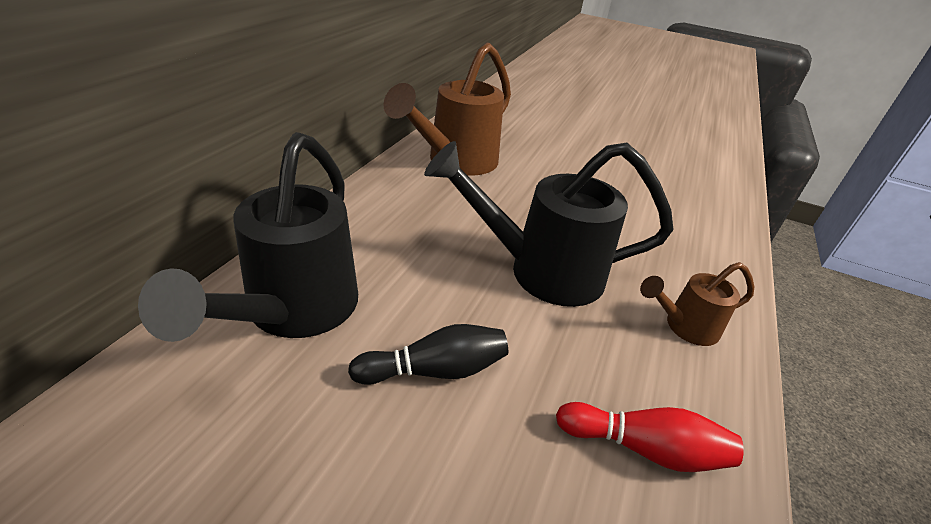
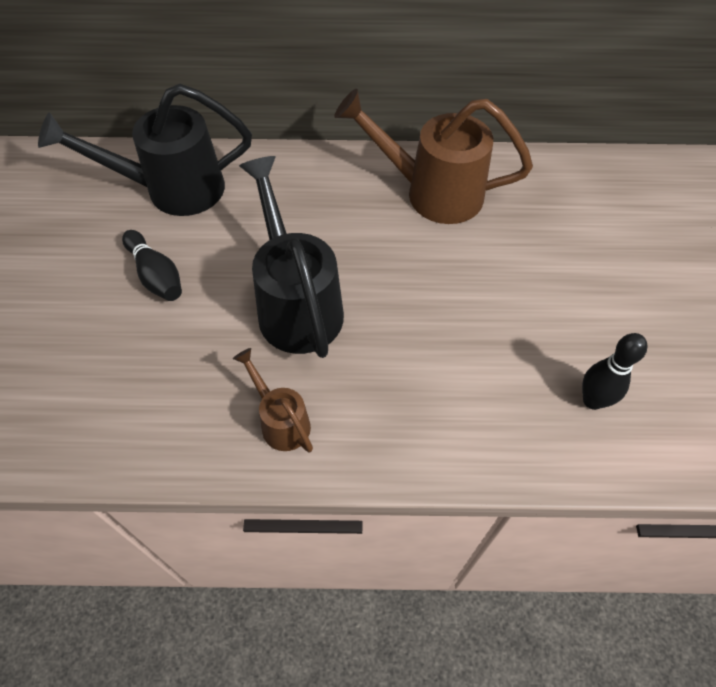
camera: 70 degrees right, 20 degrees up
red bowling pin [556,402,744,472] -> none
none -> black bowling pin [582,333,648,410]

